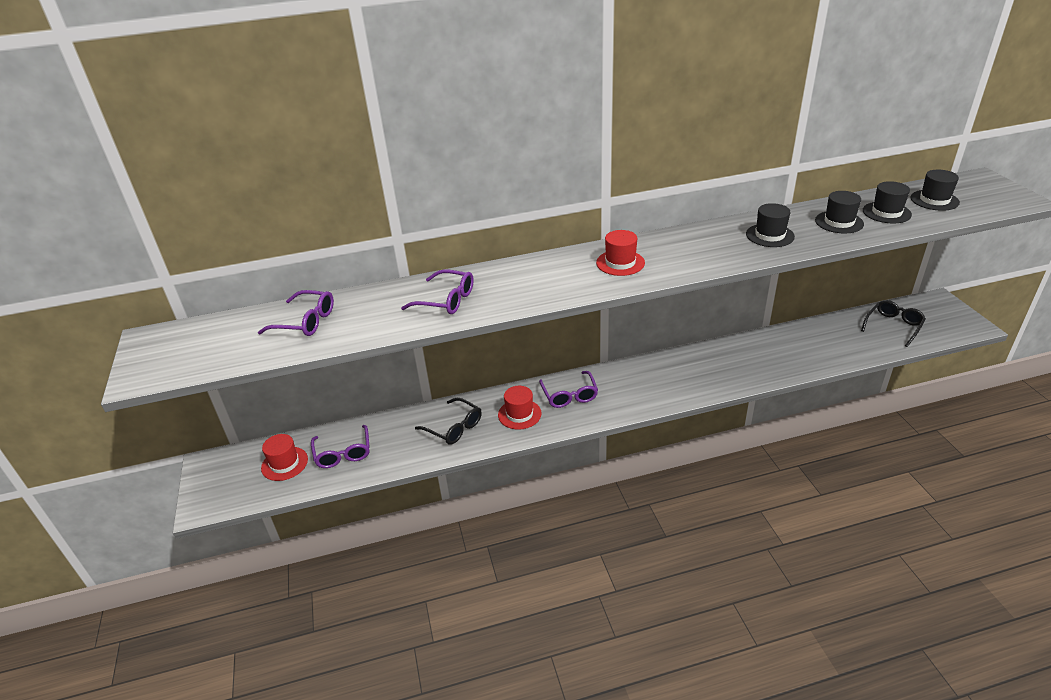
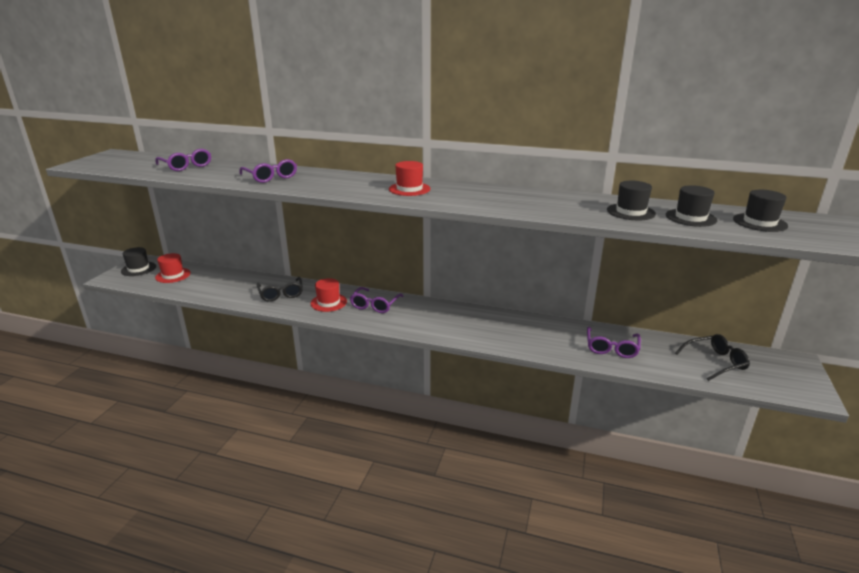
camera: 30 degrees right, 10 degrees down
purple glasses [311,425,370,468] -> purple glasses moved to [587,327,641,358]
black hat [746,203,795,247] -> black hat moved to [121,247,156,276]

